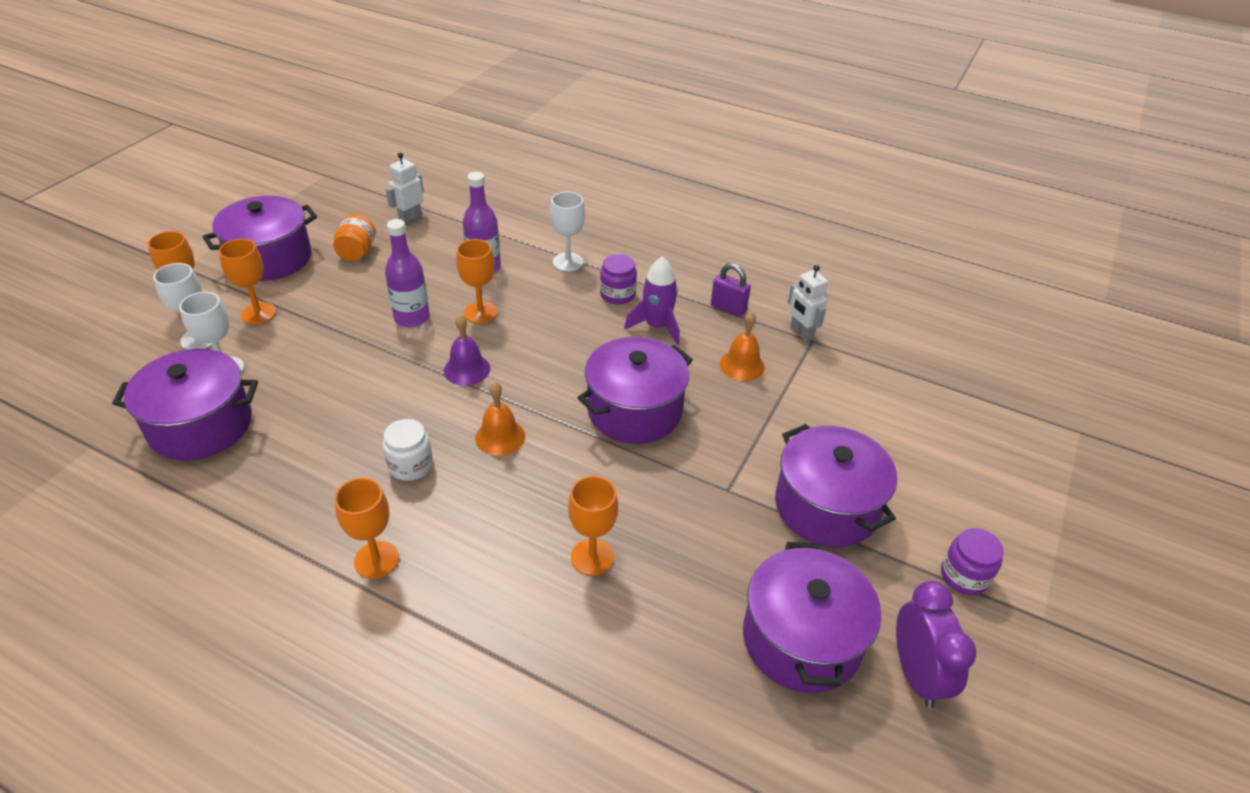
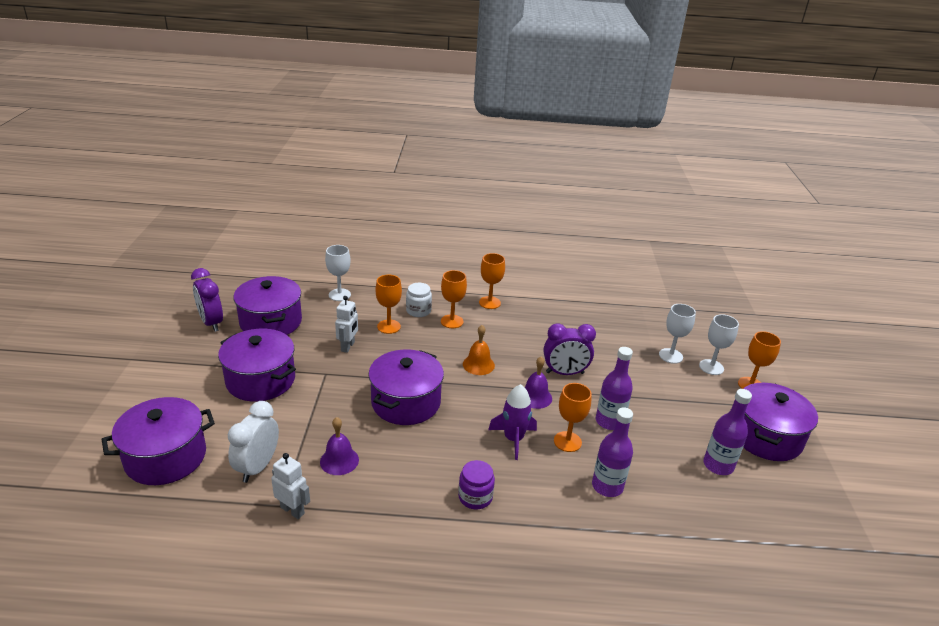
camera: 155 degrees right, 10 degrees down
purple pot [112,349,258,461] -> purple pot moved to [101,397,215,485]
orange goblet [219,239,276,324] -> orange goblet moved to [441,270,467,328]
orange jar [333,214,376,261] -> purple bottle [703,389,752,475]
white jar [383,419,433,481] -> white jar moved to [406,283,432,317]
white robot [386,153,424,225] -> white robot moved to [335,296,358,353]
white goblet [550,192,585,272] -> white goblet moved to [325,245,351,301]
purple rocket [624,256,680,345] -> purple rocket moved to [488,384,537,460]
purple padlock [711,263,751,317] -> none
orange bell [720,311,765,381] -> purple bell [320,417,359,475]
purple jar [941,528,1004,595] -> none
none -> white clock [228,401,279,483]
none -> purple clock [544,323,596,375]

